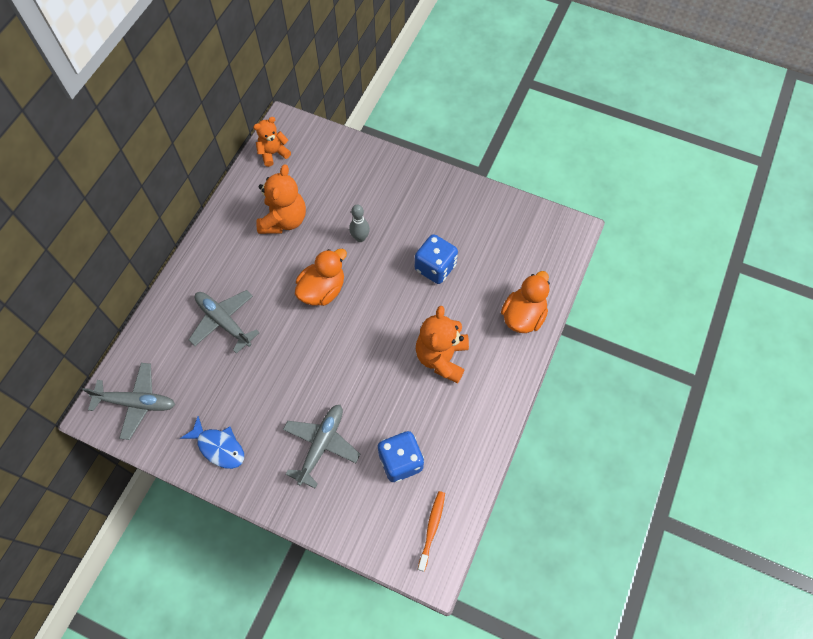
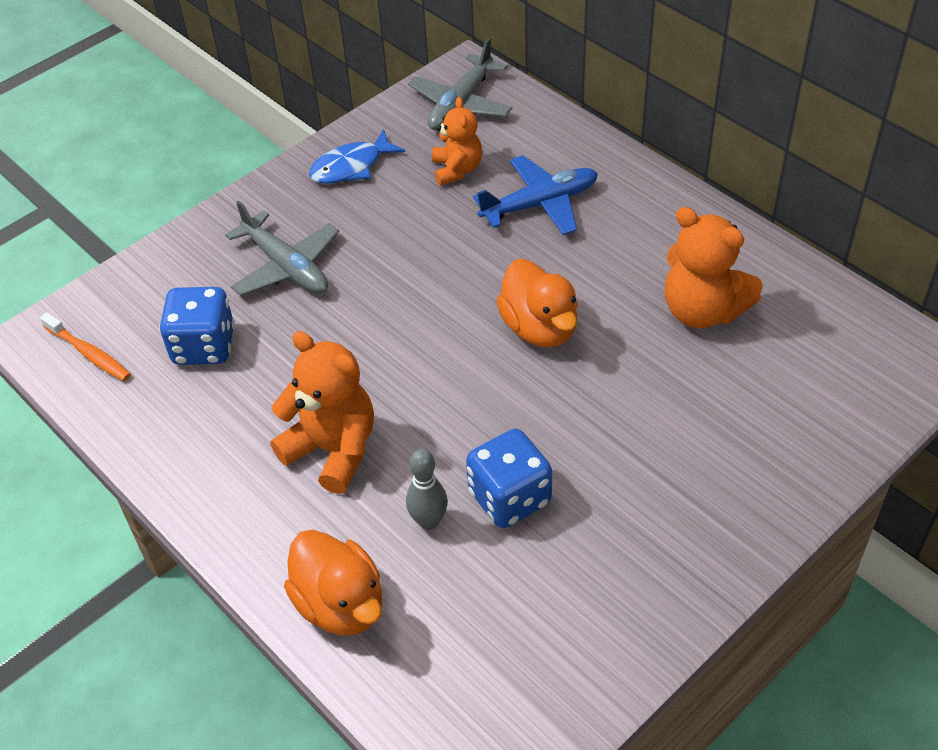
camera: 115 degrees right, 15 degrees down
grey plane [189,290,259,354] -> blue plane [473,155,598,235]
orange teddy bear [253,117,291,167] -> orange teddy bear moved to [432,97,482,186]
grey bowling pin [349,205,370,242] -> grey bowling pin moved to [406,449,448,530]

